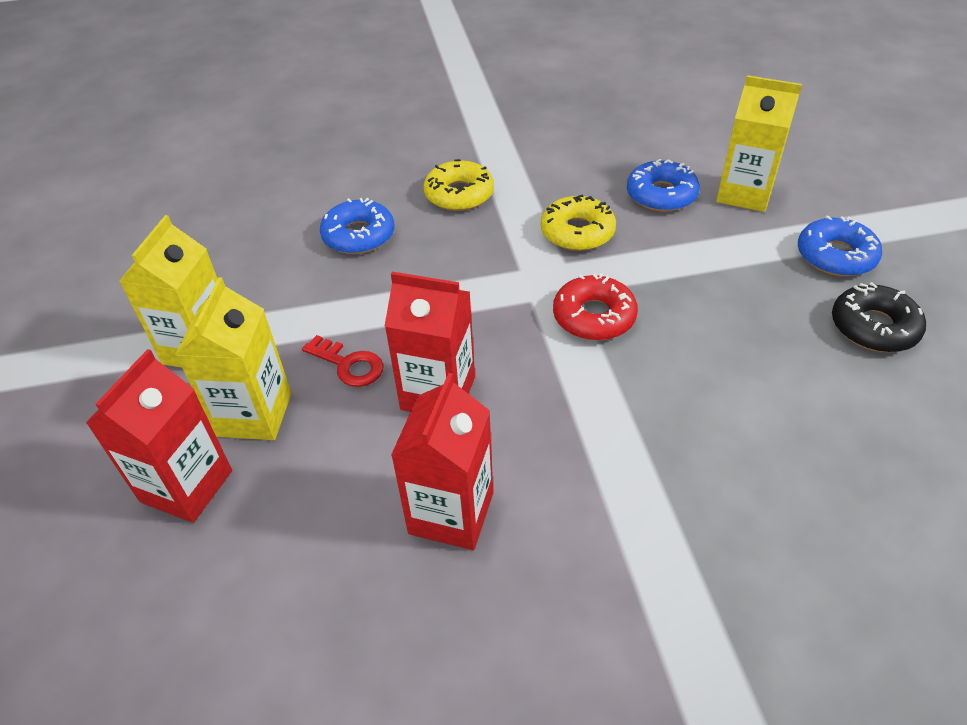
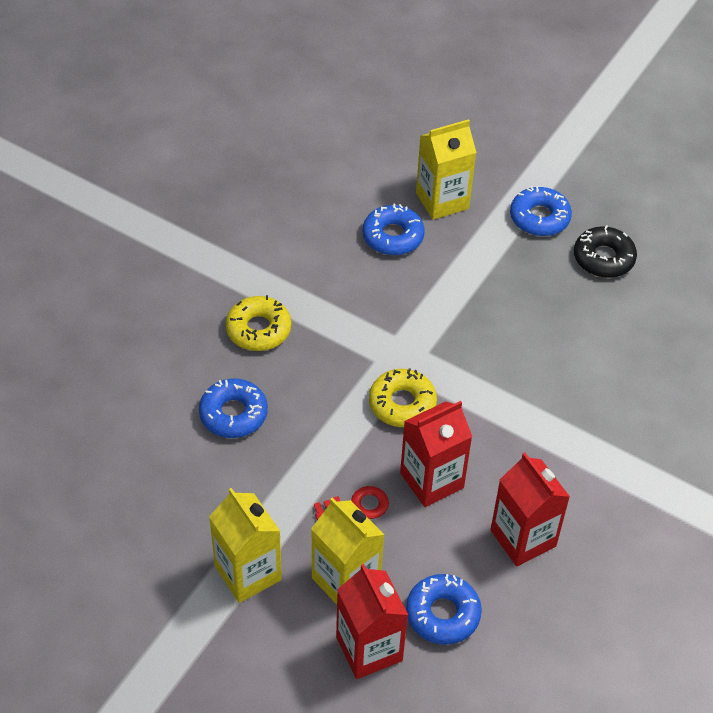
camera: 50 degrees left, 5 degrees up
yellow donut [541,194,616,251] -> yellow donut moved to [369,368,437,427]
red donut [553,273,638,341] -> none
none -> blue donut [406,574,482,645]

